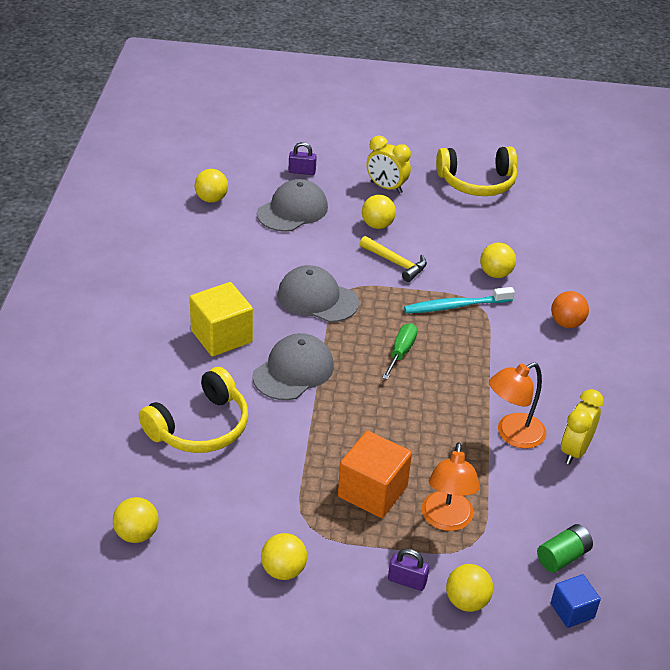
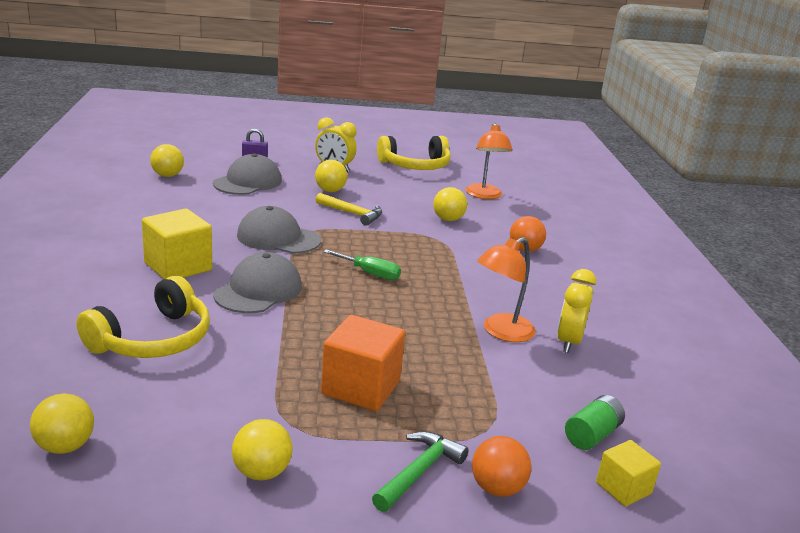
camera: 10 degrees left, 15 degrees down
green screwdriver [382,323,418,380] -> green screwdriver turned 105 degrees clockwise [323,249,401,280]
purple padlock [388,548,429,591] -> green hammer [372,431,469,512]
turquoise toothbrush [404,287,515,313] -> none
orange lamp [422,442,480,531] -> orange lamp moved to [466,123,513,199]
yellow ball [446,564,493,612] -> orange ball [472,436,531,497]
blue cube [551,574,601,628] -> yellow cube [596,440,661,507]

